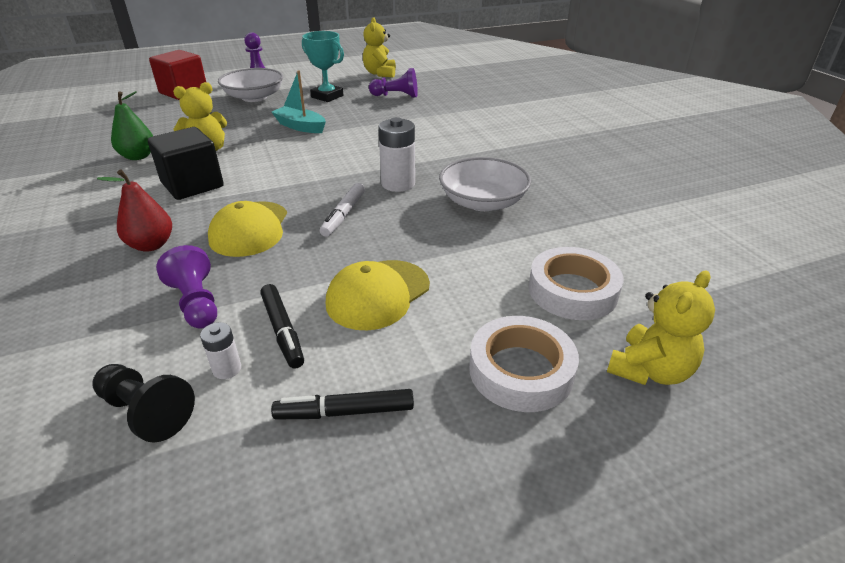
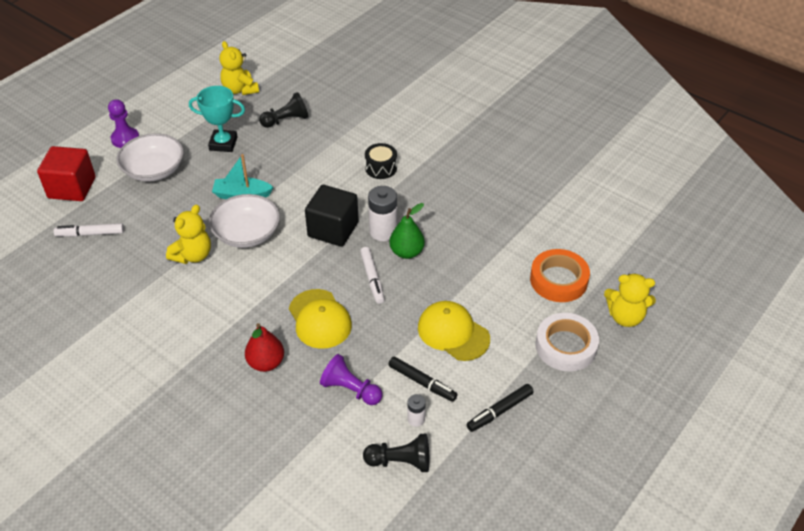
camera: 30 degrees left, 10 degrees up
green pear [111,91,153,160] -> green pear moved to [389,203,425,259]
black cube [148,127,224,200] -> black cube moved to [305,185,359,247]
yellow cap [326,260,430,330] -> yellow cap turned 120 degrees clockwise [418,301,490,361]
purple pawn [369,68,418,98] -> black pawn [259,92,308,128]
white bowl [439,157,531,211] -> white bowl moved to [209,194,280,248]
white tape [528,247,624,320] -> orange tape [530,249,590,302]
yellow teddy bear [607,270,715,385] -> yellow teddy bear turned 90 degrees clockwise [604,274,656,327]
none -> white marker [53,223,124,237]
none -> black drum [365,143,397,179]

